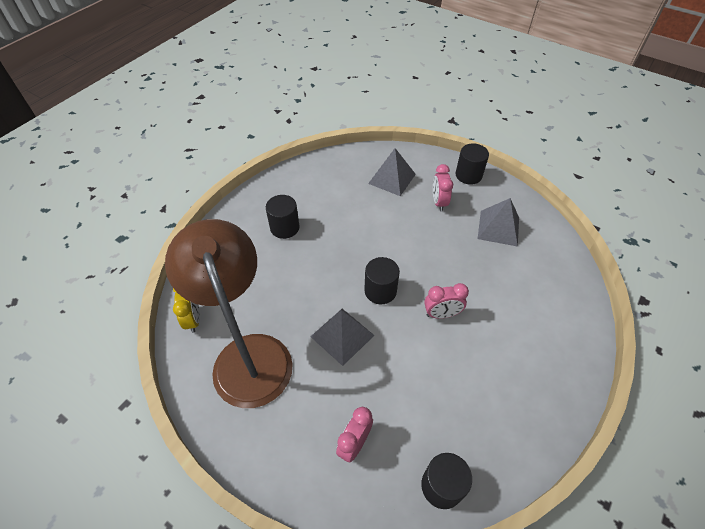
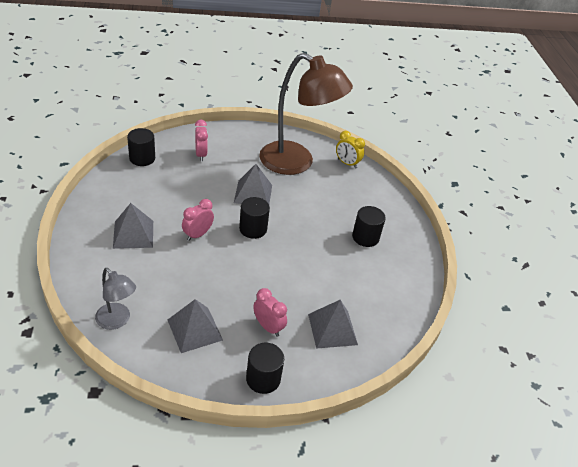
camera: 135 degrees right, 10 degrees down
none -> grey lamp [95,268,136,330]
none -> grey pyramid [113,203,153,249]

